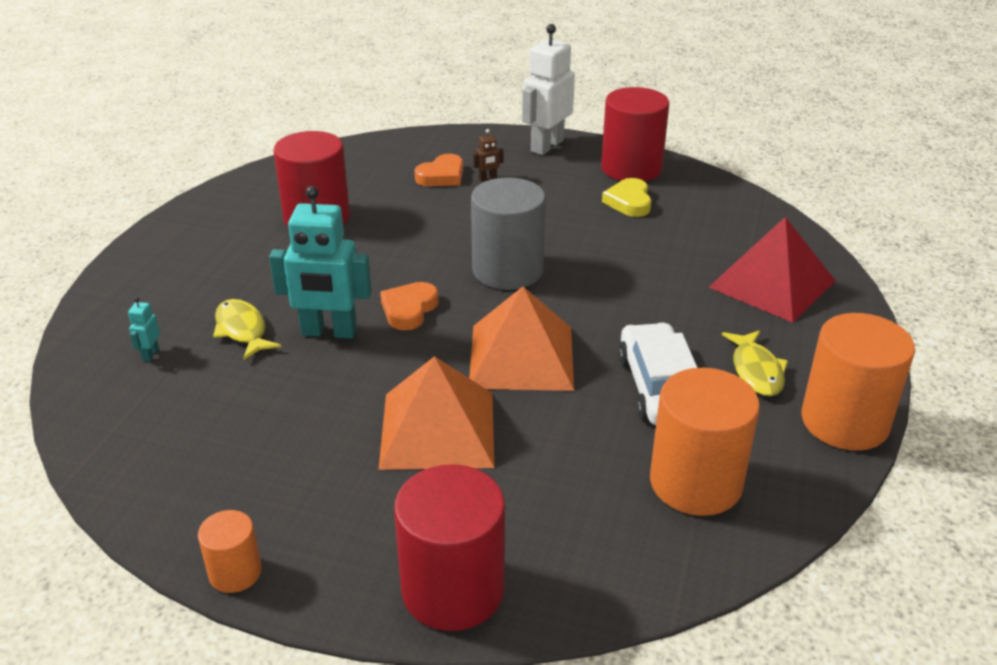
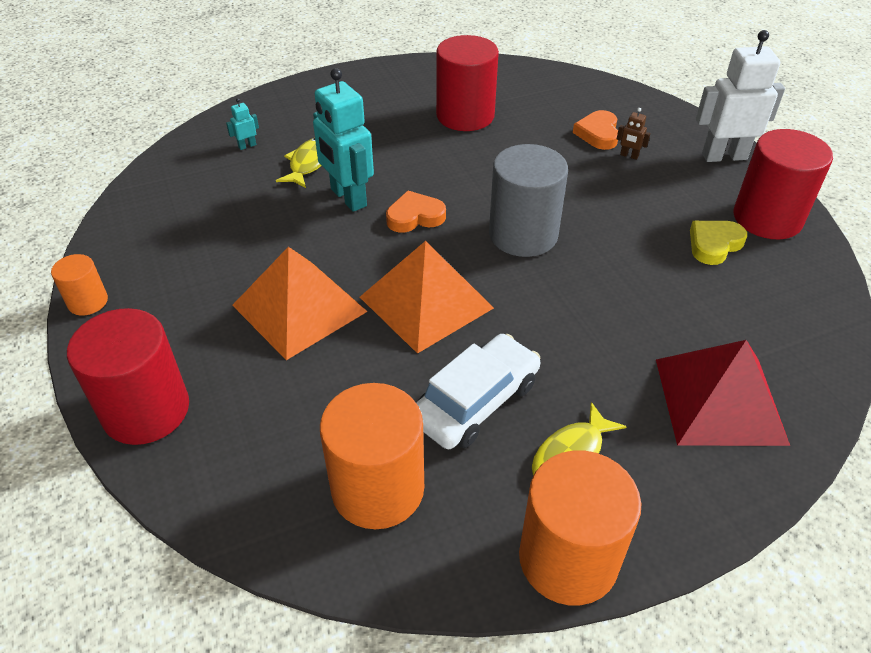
camera: 50 degrees right, 10 degrees up
orange heart [415,154,463,186] -> orange heart turned 90 degrees clockwise [573,110,618,150]

